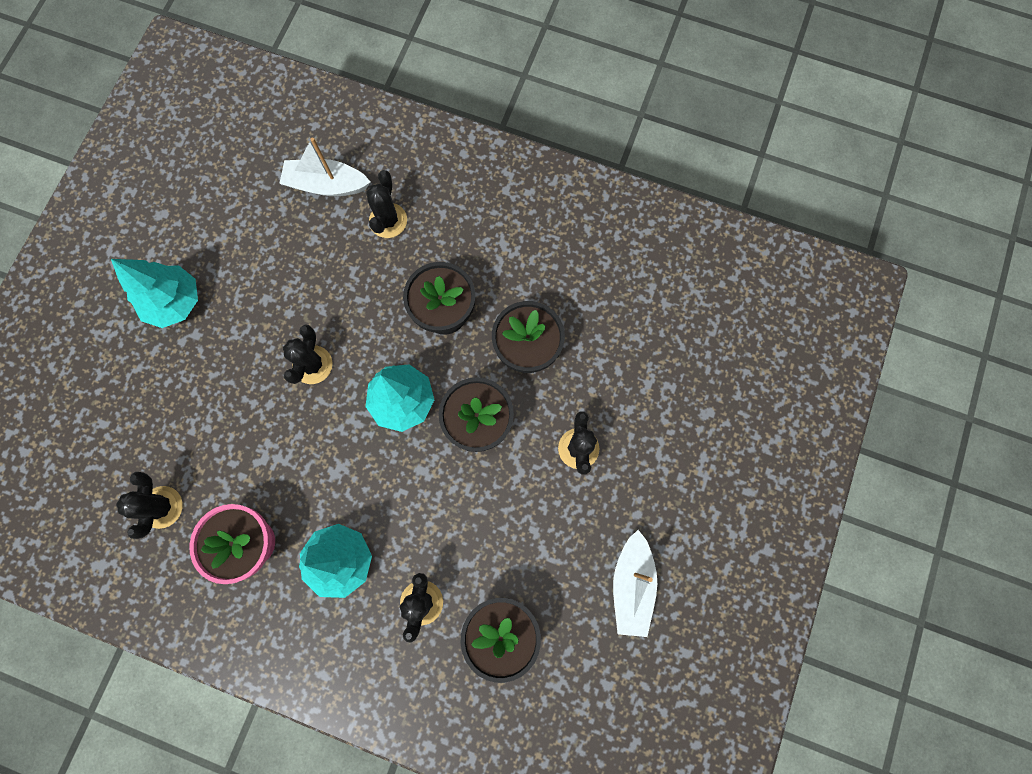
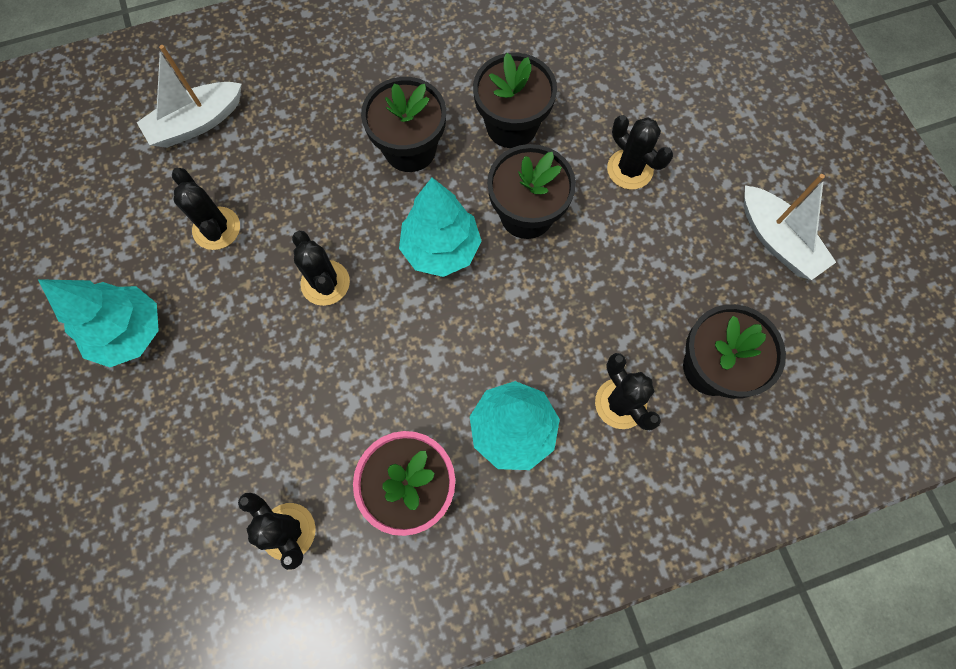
camera: 40 degrees left, 5 degrees down
black cactus [366,170,407,238] -> black cactus moved to [172,168,240,250]

